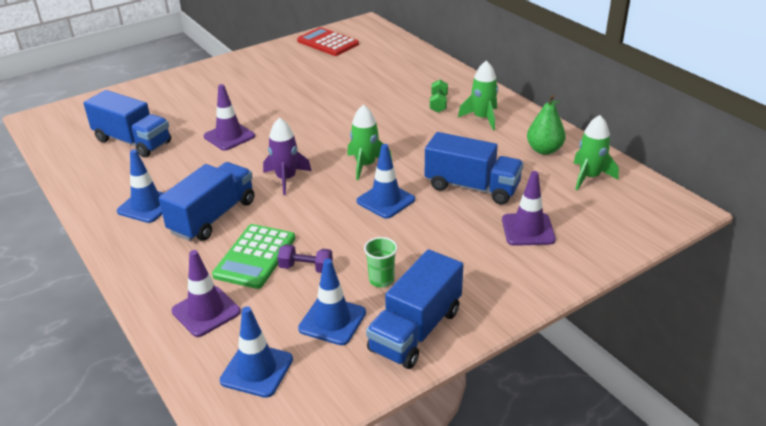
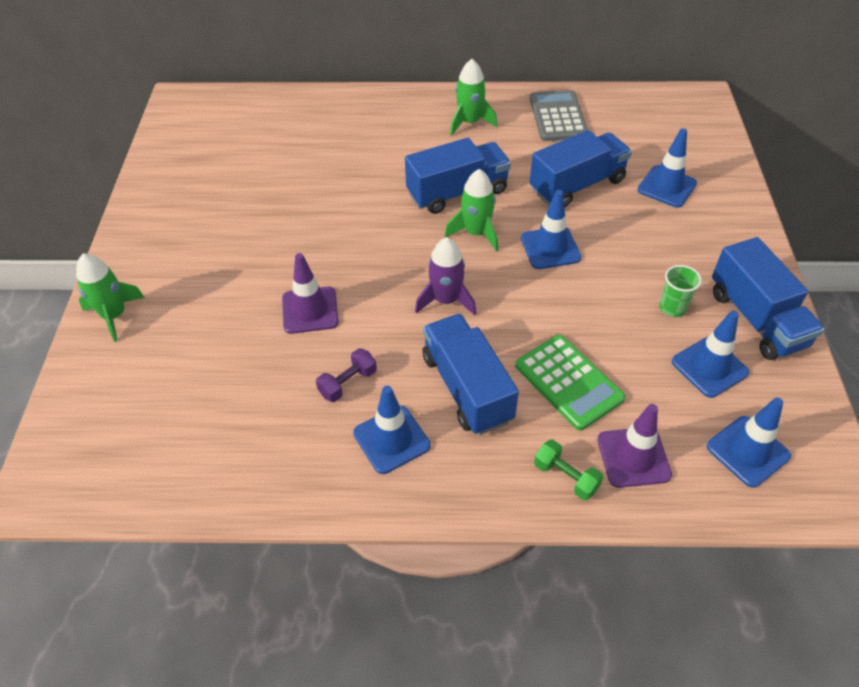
camera: 55 degrees left, 15 degrees up
blue truck [83,90,171,157] -> blue truck moved to [405,138,511,214]
purple dumbbell [277,244,333,273] -> purple dumbbell moved to [316,348,377,402]
red calculator [297,27,359,56] -> none
green dumbbell [430,80,448,113] -> green dumbbell moved to [534,440,603,500]
purple traffic cone [502,171,556,246] -> blue traffic cone [637,128,697,208]
green pear [527,95,566,155] -> grey calculator [530,90,588,141]
green rocket [573,115,619,191] -> green rocket moved to [76,253,145,342]

